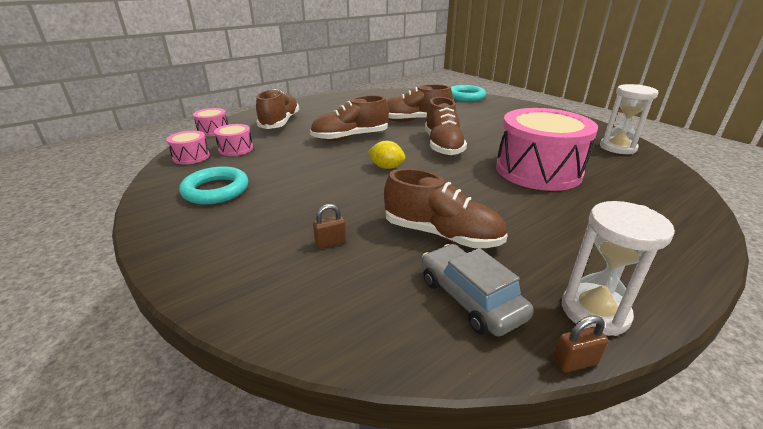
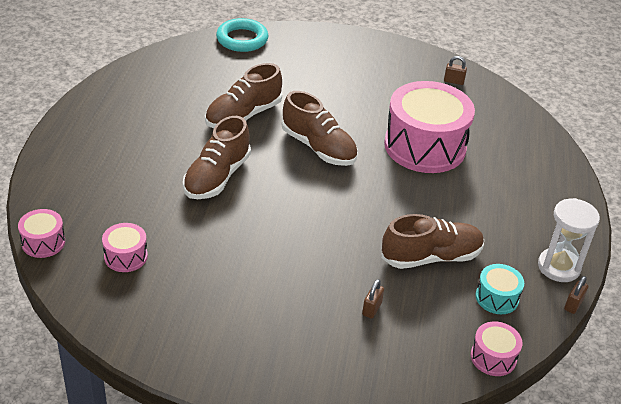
camera: 45 degrees left, 10 degrees up
pink drum [166,131,210,164] -> pink drum moved to [471,321,522,376]
turquoise ring [179,166,248,204] -> none
brown shoe [256,89,299,129] -> none
yellow lemon [368,141,405,169] -> none
grey car [421,244,534,337] -> turquoise drum [476,264,524,314]
white hourglass [600,84,659,154] -> brown padlock [444,56,467,85]

